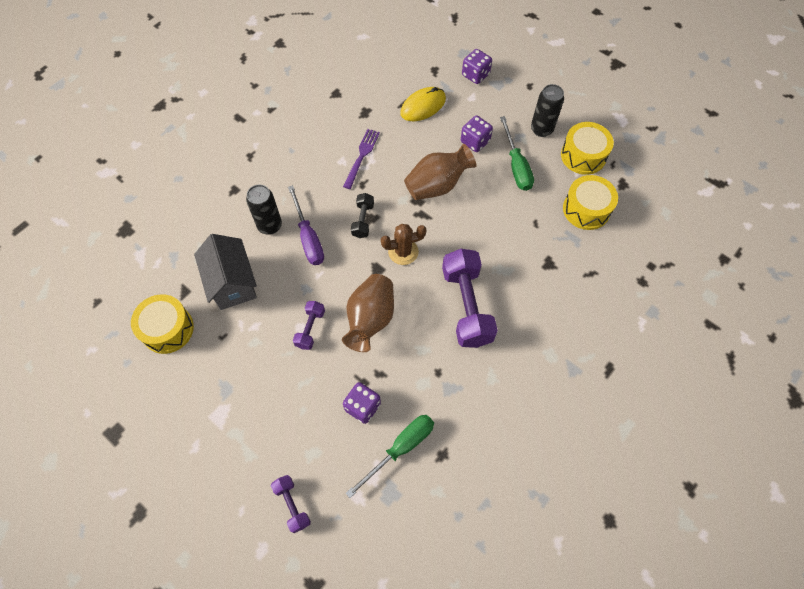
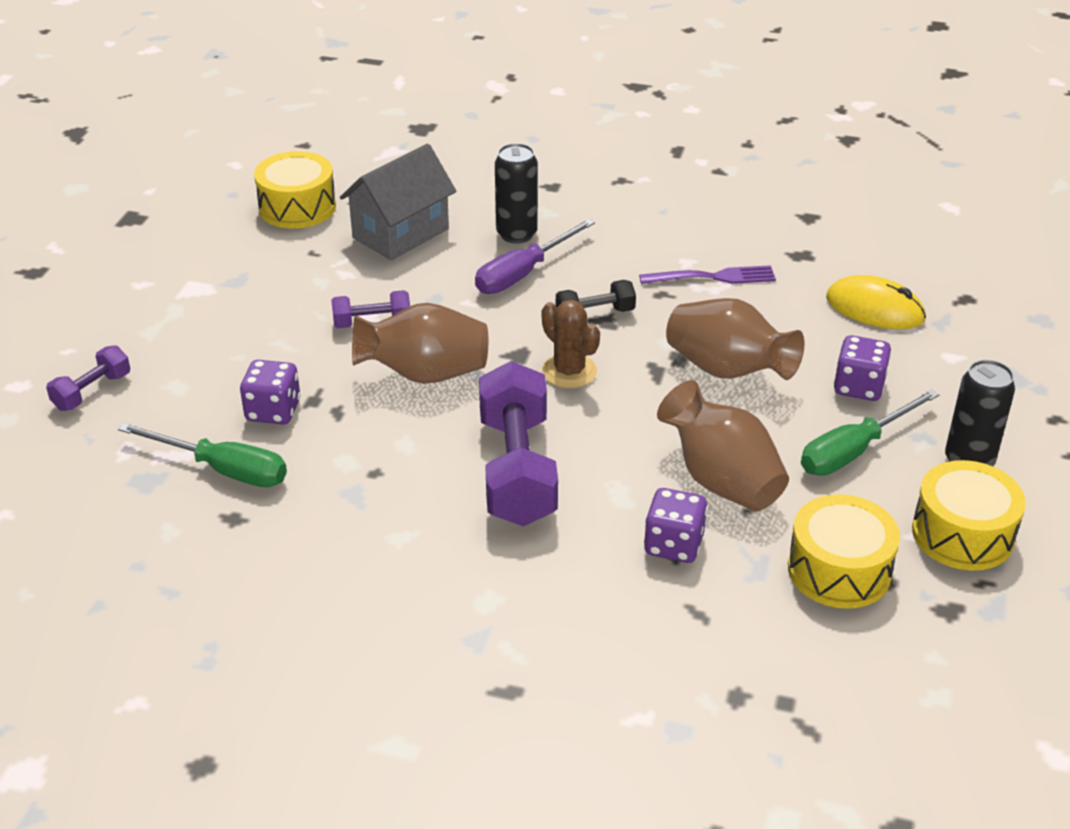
camera: 65 degrees right, 25 degrees down
purple dumbbell [442,249,498,348] -> purple dumbbell turned 60 degrees counterclockwise [479,361,558,526]
purple dice [462,49,492,84] -> purple dice moved to [644,488,707,563]
none -> brown vase [657,380,789,512]

